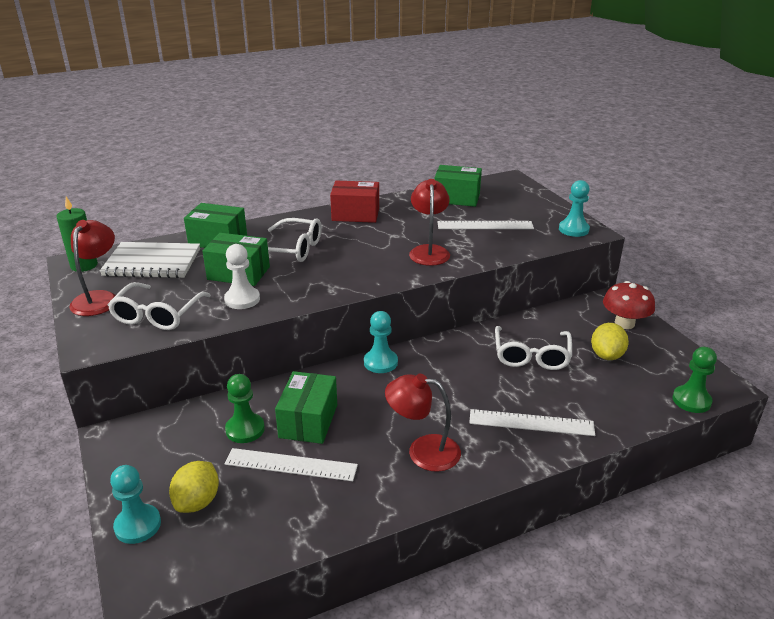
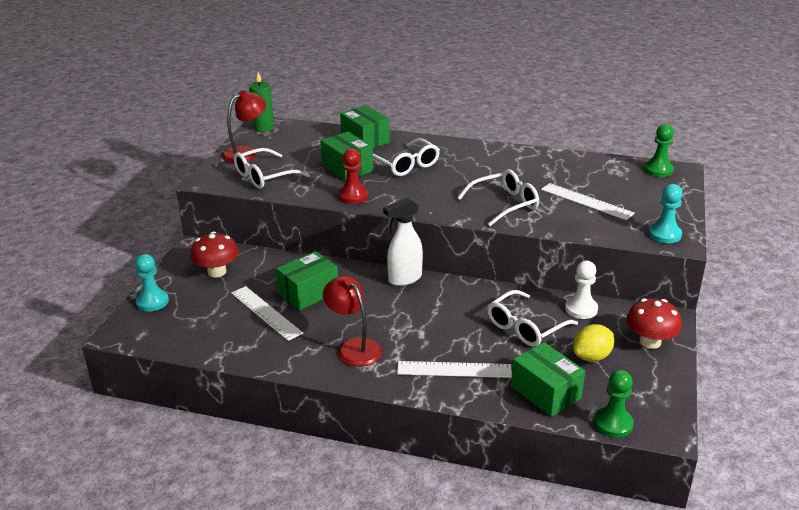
camera: 40 degrees right, 0 degrees up
white notebook [100,242,200,278] -> none
yellow lemon [169,461,219,513] -> none
white pawn [224,244,260,309] -> white pawn moved to [565,261,598,319]
green pawn [225,374,265,443] -> green pawn moved to [644,124,674,177]
red box [330,181,379,223] -> none
turquoise pawn [364,311,398,373] -> white spray bottle [383,197,423,286]
red lamp [409,179,450,266] -> white glasses [457,169,539,226]
green box [434,165,482,207] -> green box moved to [511,342,585,417]
white ruler [469,409,595,436] -> white ruler turned 45 degrees counterclockwise [397,361,512,378]
none -> red mushroom [190,231,239,277]
none -> red pawn [338,148,368,204]

